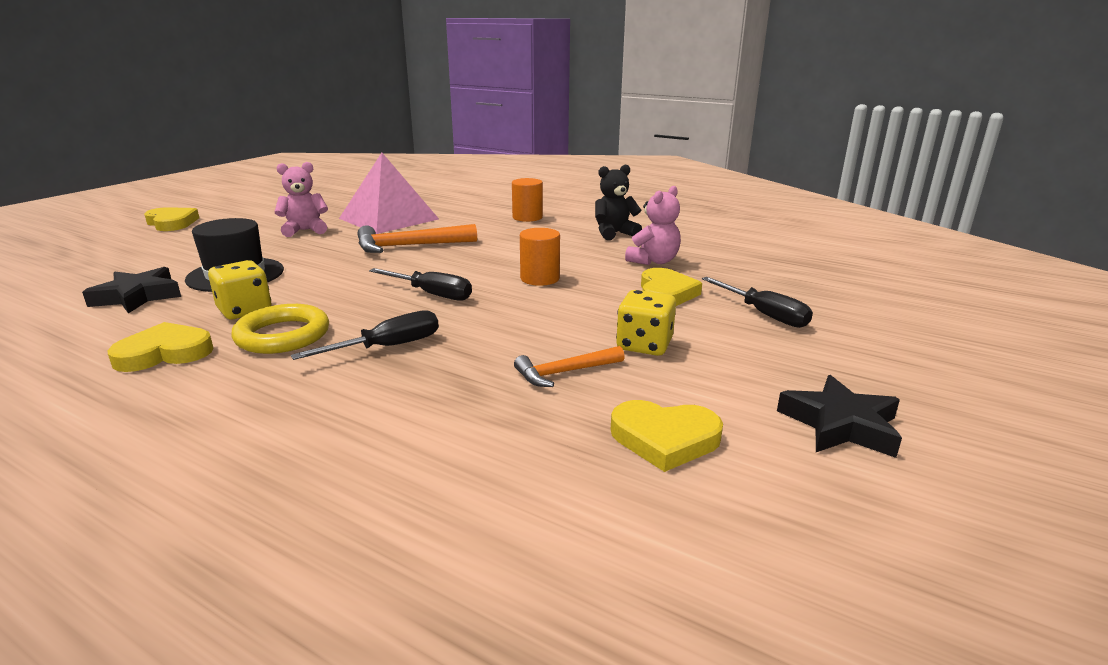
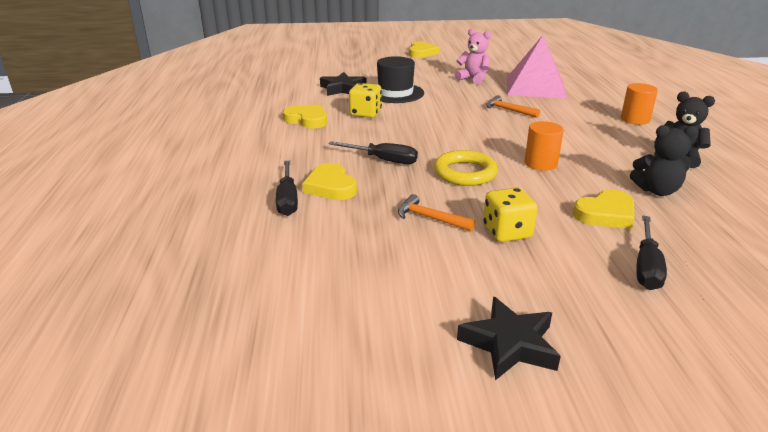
camera: 55 degrees right, 5 degrees up
yellow ring [231,304,329,354] -> yellow ring moved to [434,150,498,186]
orange hammer [357,224,477,253] -> orange hammer [486,95,540,118], size x0.61
black screwdriver [369,268,472,300] -> black screwdriver moved to [276,161,298,216]
yellow heart [611,400,723,472] -> yellow heart moved to [302,163,357,200]
pink teddy bear [625,186,681,265] -> black teddy bear [630,125,698,196]

